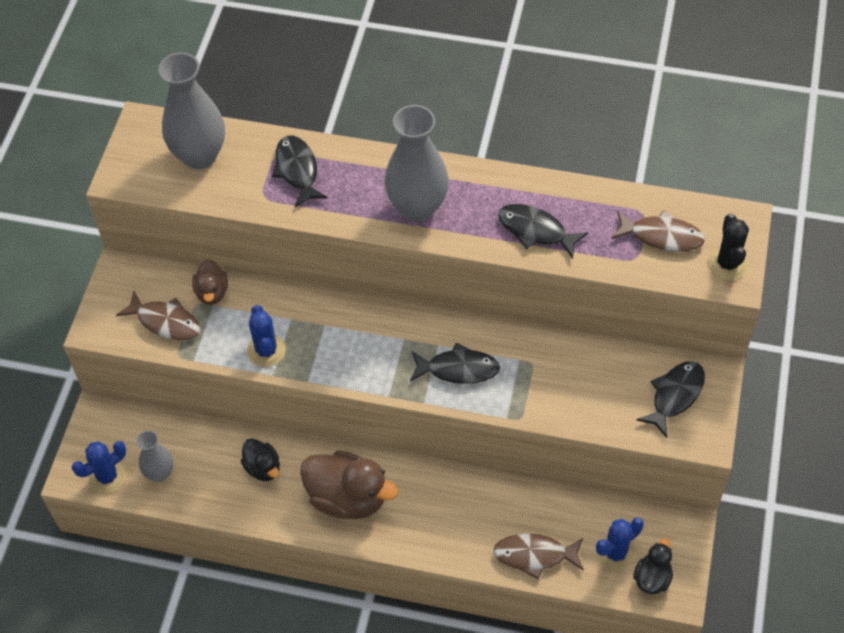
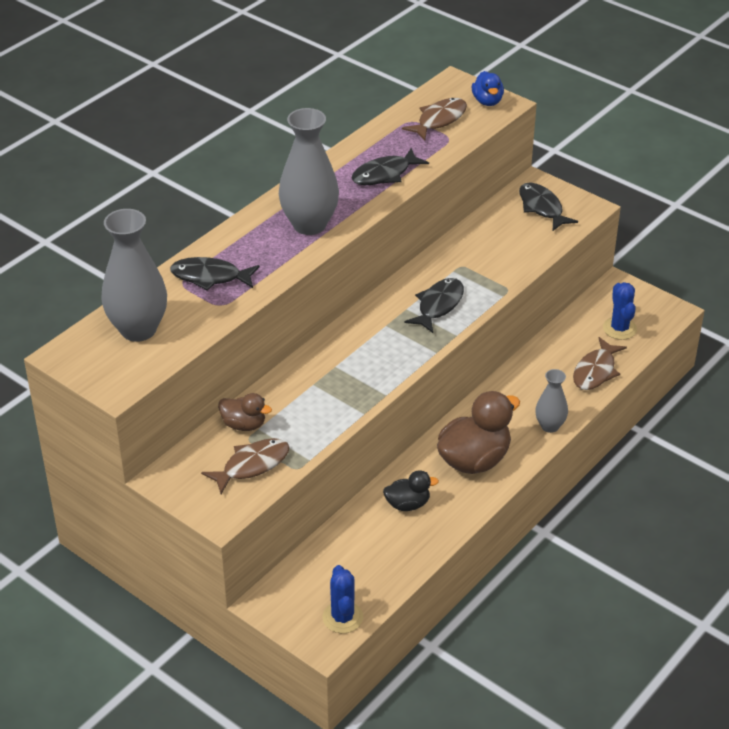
camera: 65 degrees left, 15 degrees down
grey vase [136,430,173,482] -> grey vase moved to [535,369,568,433]
blue cactus [247,305,286,367] -> none
black duck [633,538,673,594] -> none
black cactus [707,214,749,280] -> blue duck [472,71,504,106]

